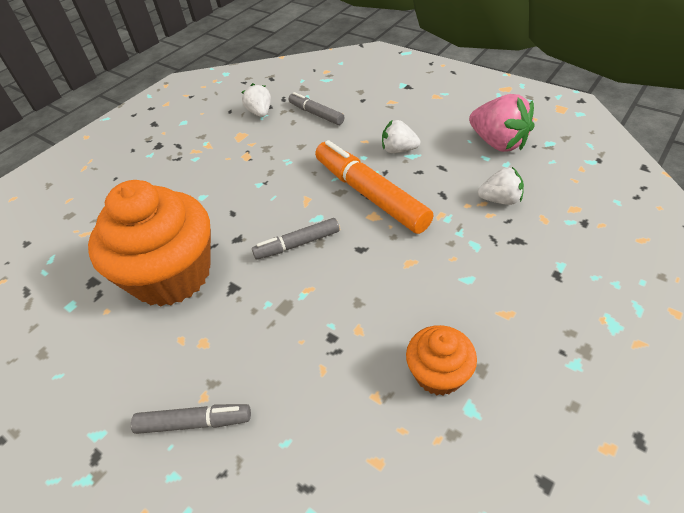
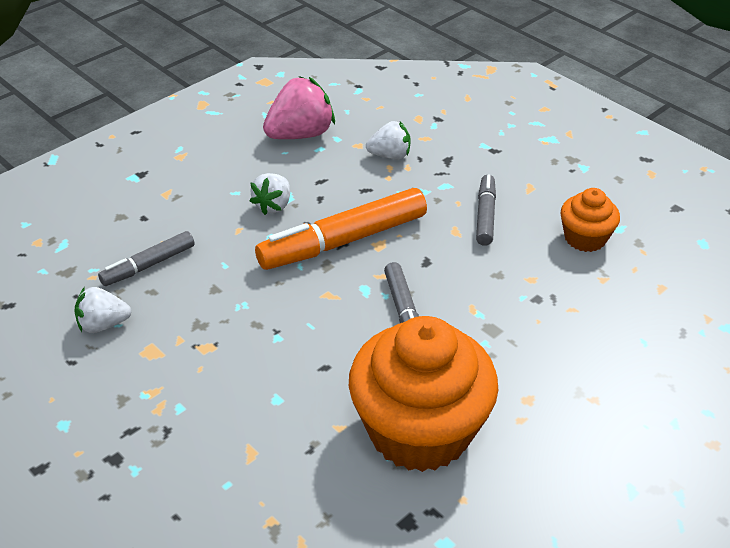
camera: 85 degrees left, 5 degrees down
grey marker [131,404,251,434] -> grey marker moved to [476,174,496,246]
white strawberry [478,167,524,205] -> white strawberry turned 75 degrees clockwise [366,121,411,159]

